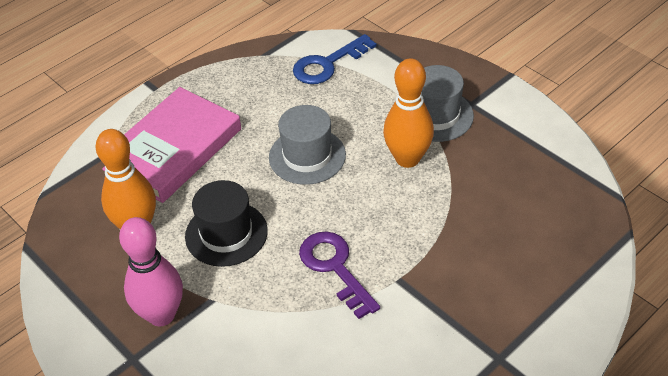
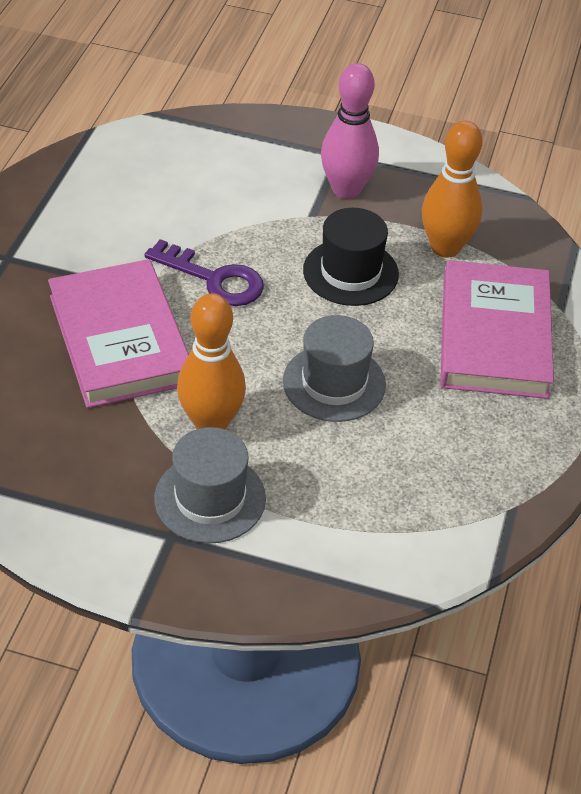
camera: 145 degrees right, 0 degrees up
blue key [293,34,376,84] -> none
none -> pink book [48,259,189,408]

